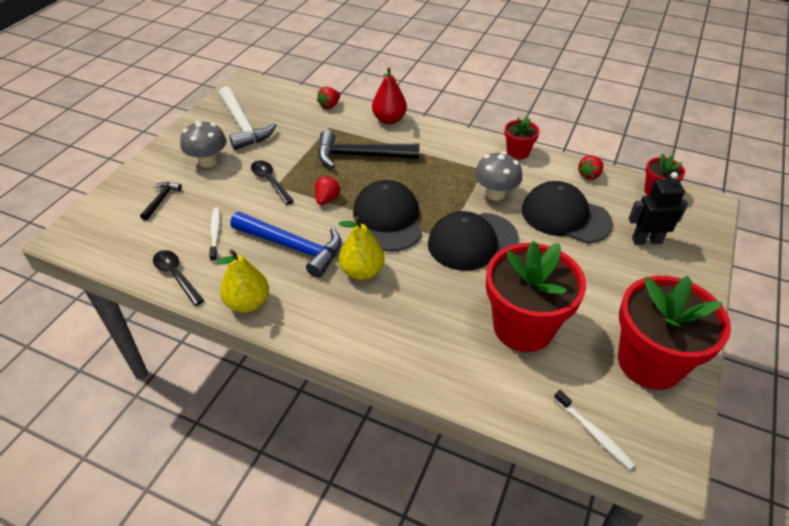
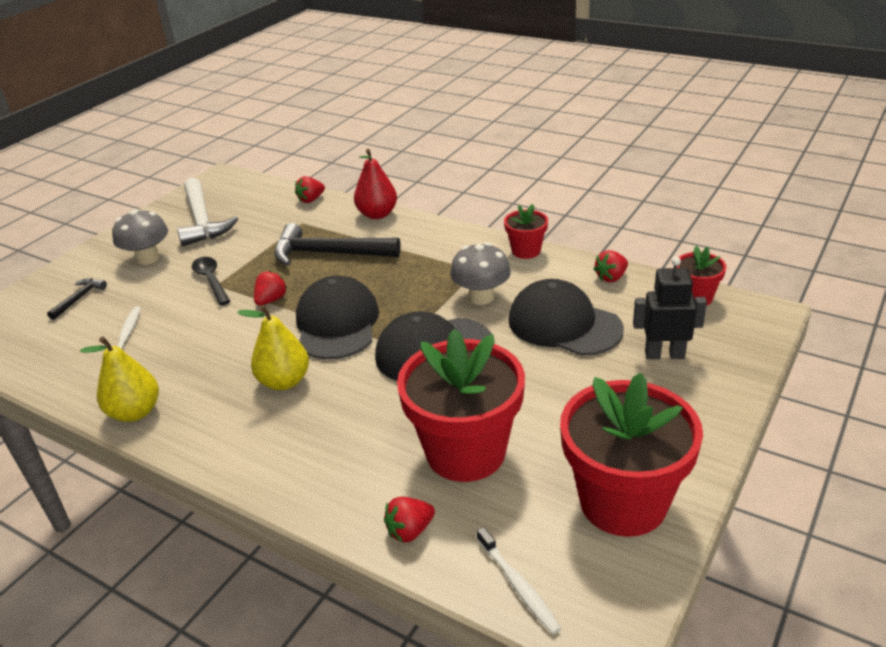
camera: 10 degrees right, 10 degrees down
black spoon [153,250,204,306] -> none
blue hammer [230,212,342,278] -> none
none -> red strawberry [384,497,435,542]

